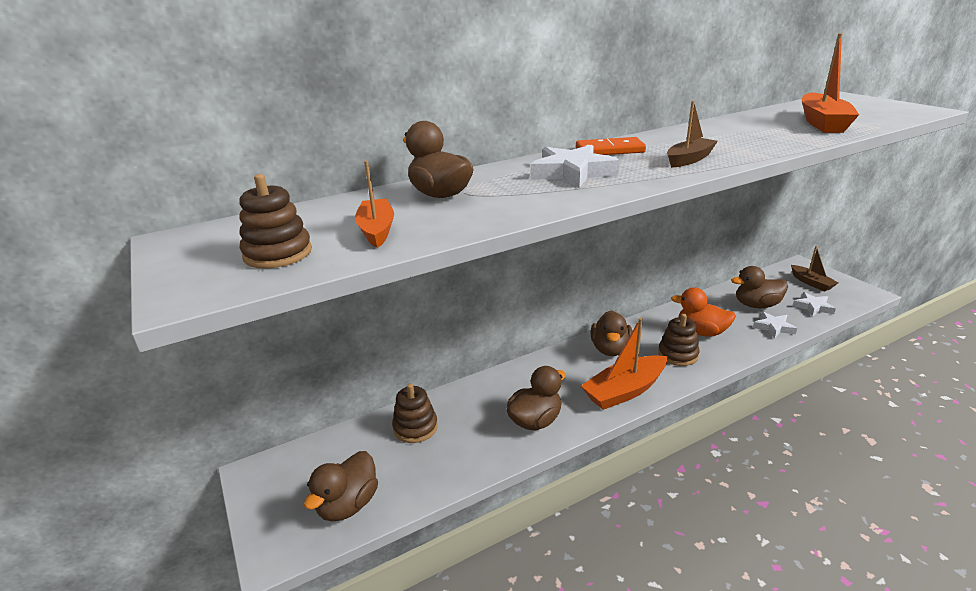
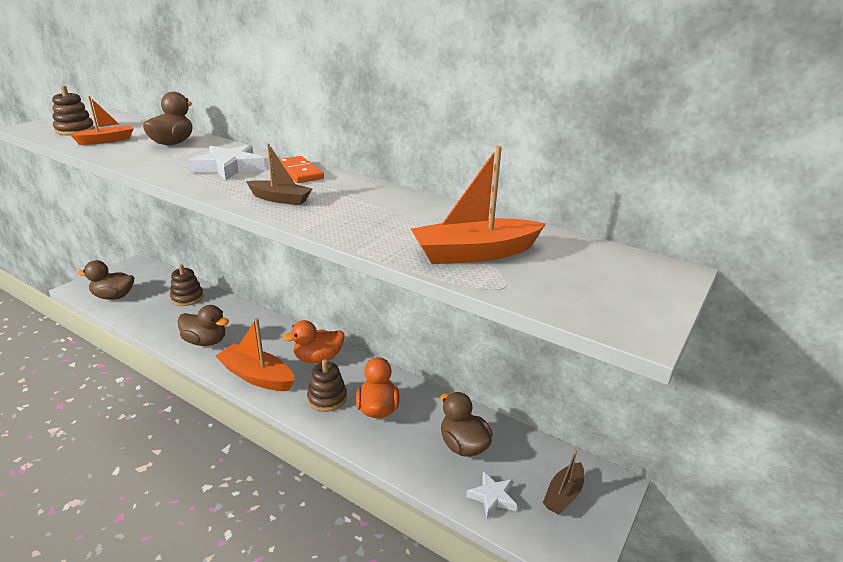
camera: 60 degrees right, 0 degrees up
brown duck [591,310,632,356] -> orange duck [282,320,345,363]
white star [753,311,797,339] -> none

